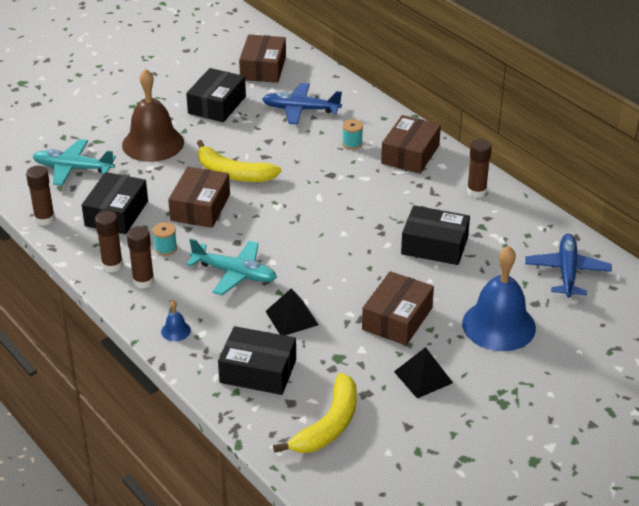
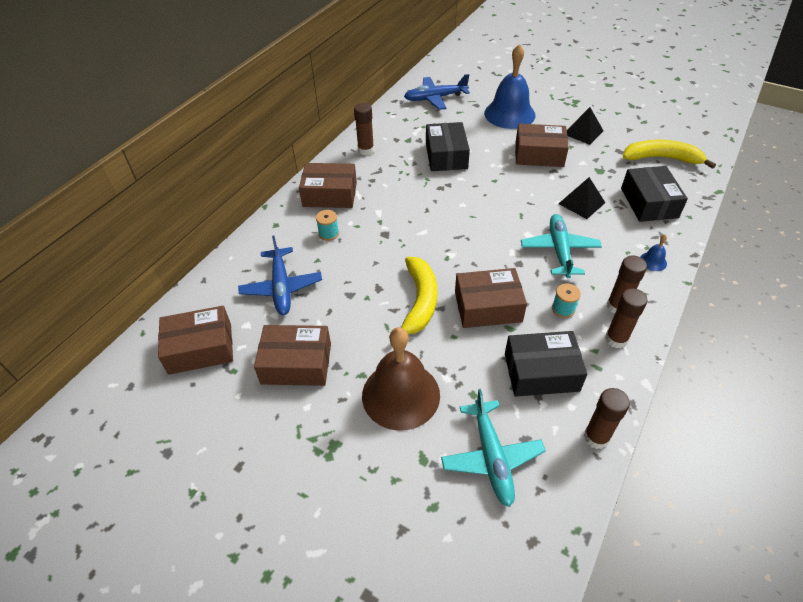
camera: 110 degrees left, 10 degrees up
black box [186,68,246,122] -> brown box [254,325,331,386]

